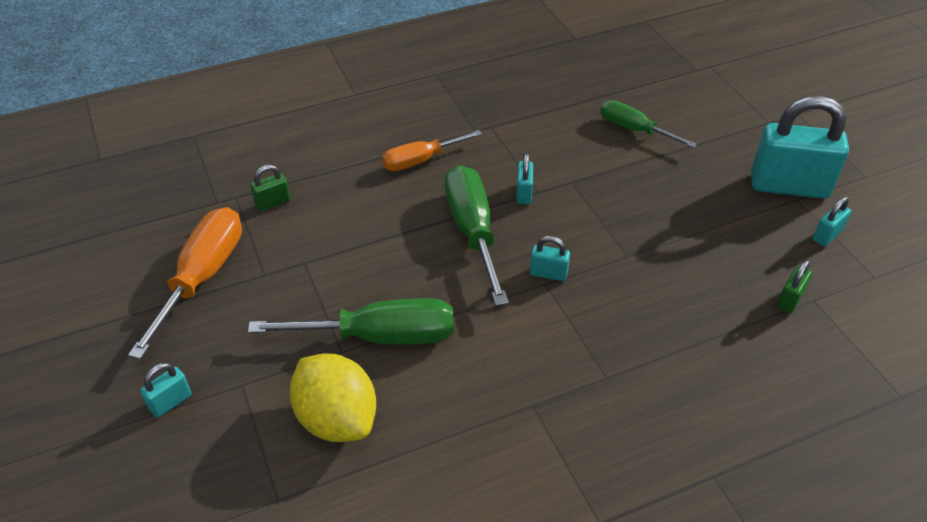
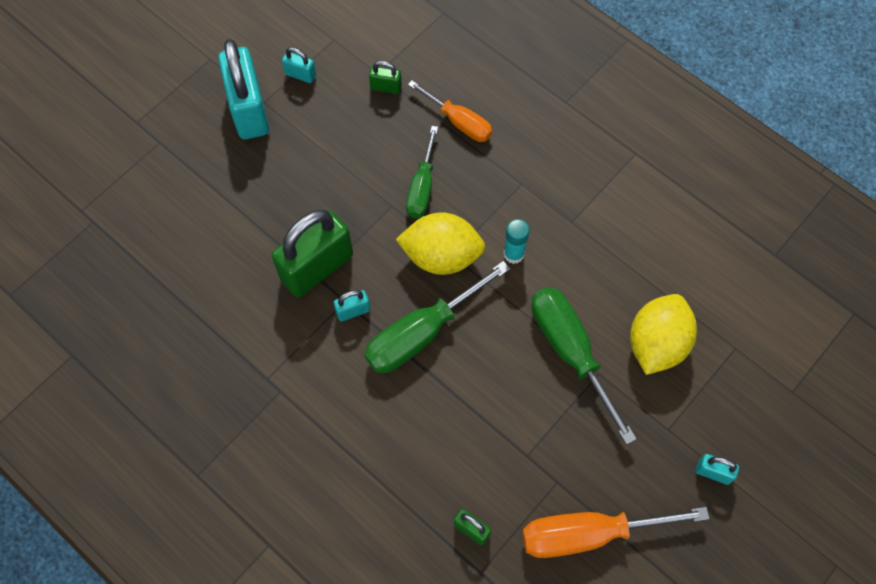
camera: 115 degrees left, 20 degrees up
orange screwdriver [382,130,482,171] -> orange screwdriver moved to [408,81,492,142]
turquoise padlock [530,236,570,281] -> yellow lemon [396,212,485,275]
green screwdriver [600,100,697,148] -> green screwdriver moved to [406,126,438,218]
none -> green padlock [272,210,353,297]
none -> turquoise glue stick [503,219,530,264]

